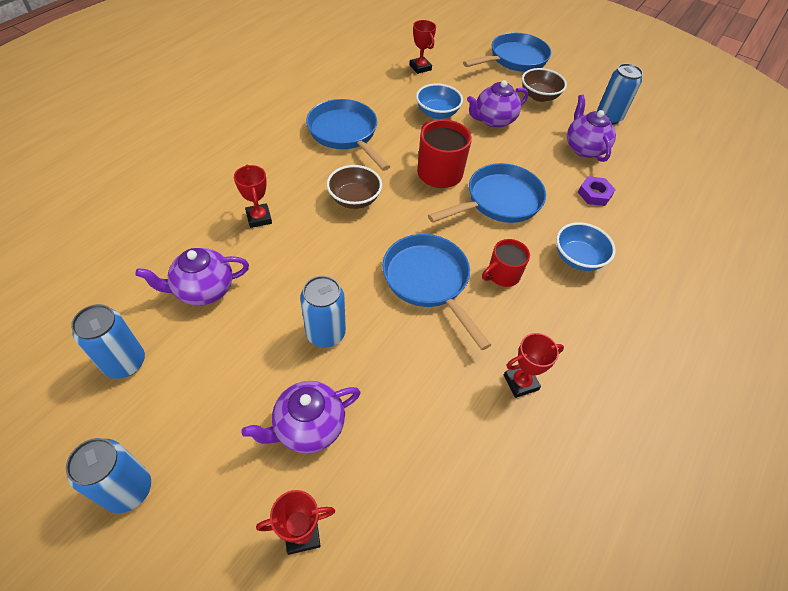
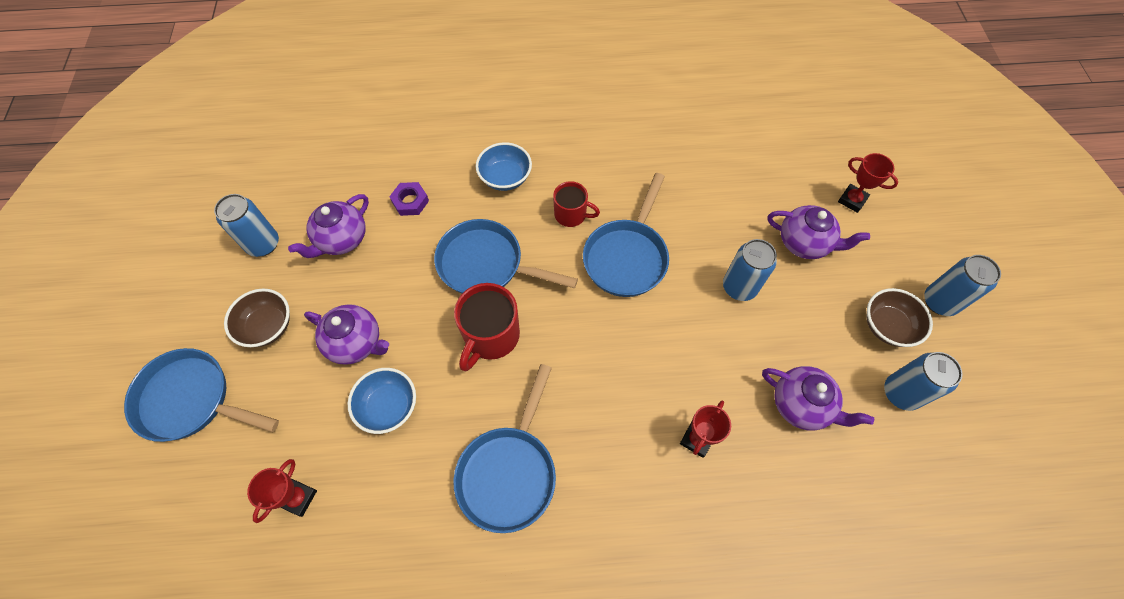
camera: 125 degrees left, 10 degrees up
brown bowl [327,165,382,209] -> brown bowl moved to [866,288,933,347]
red trophy [504,333,564,398] -> none

